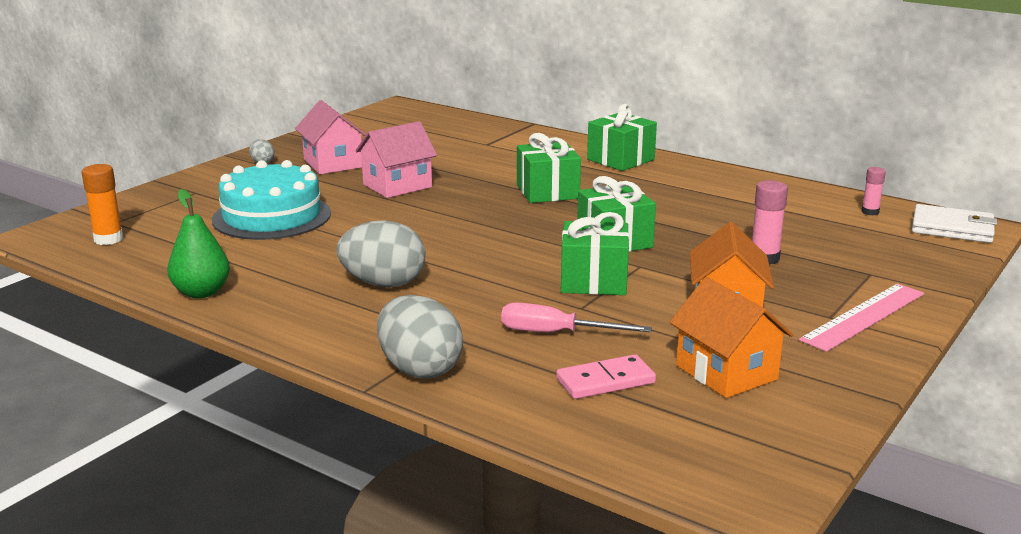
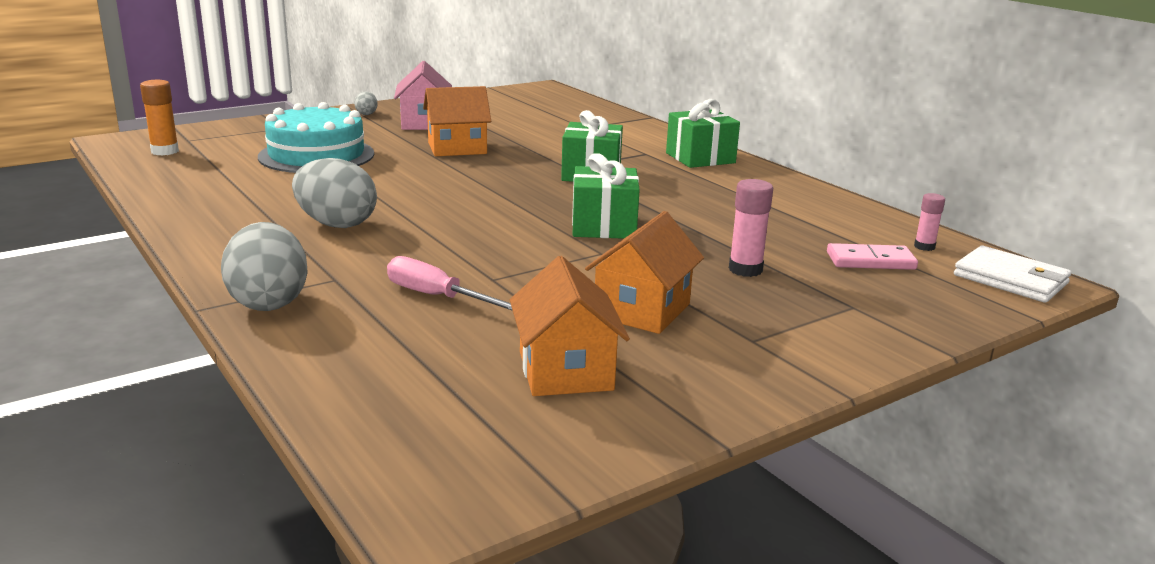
camera: 20 degrees right, 0 degrees up
green pear [167,189,230,298] -> none
pink house [355,121,437,198] -> orange house [423,86,491,156]
pink domino [556,354,656,399] -> pink domino moved to [827,243,918,270]
green gift [561,212,629,295] -> none
pink ruler [799,283,924,352] -> none

